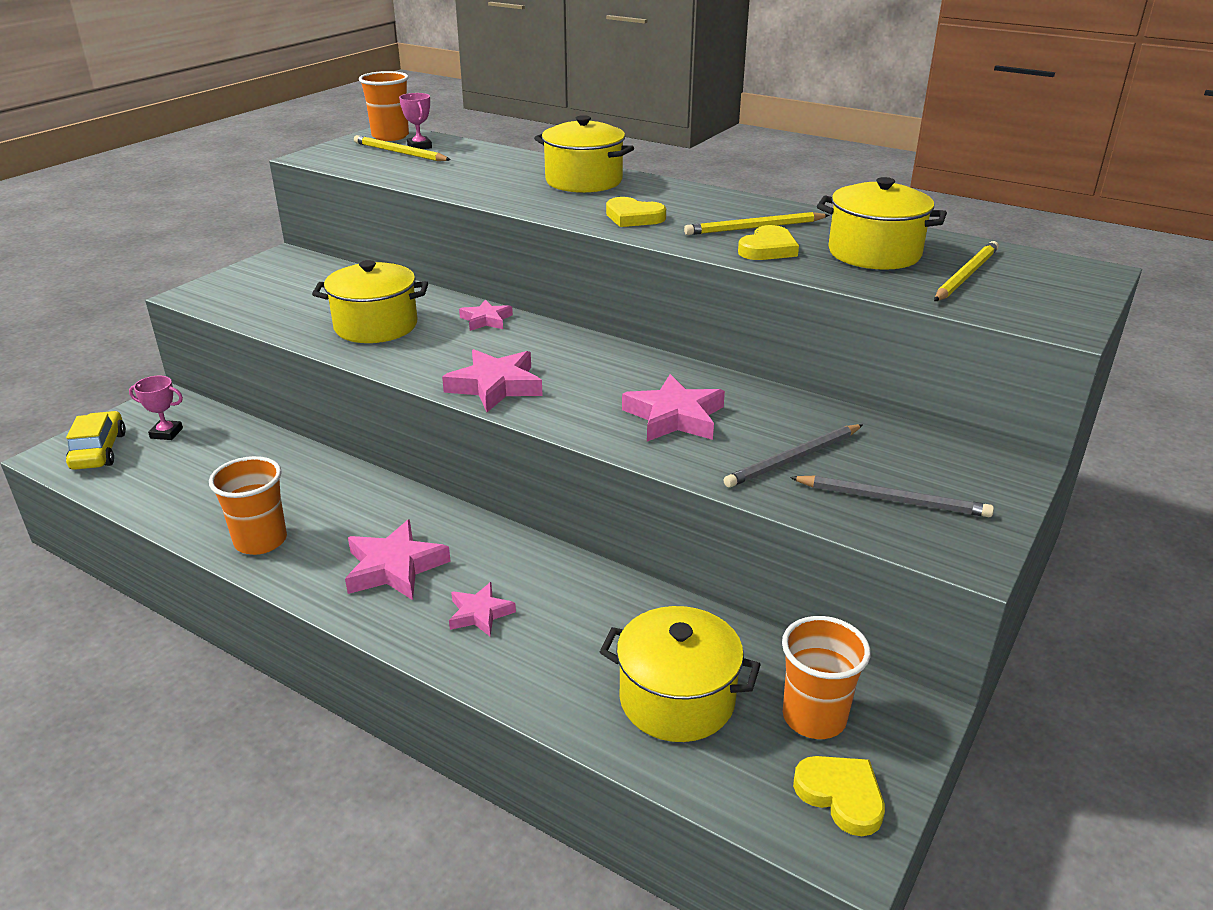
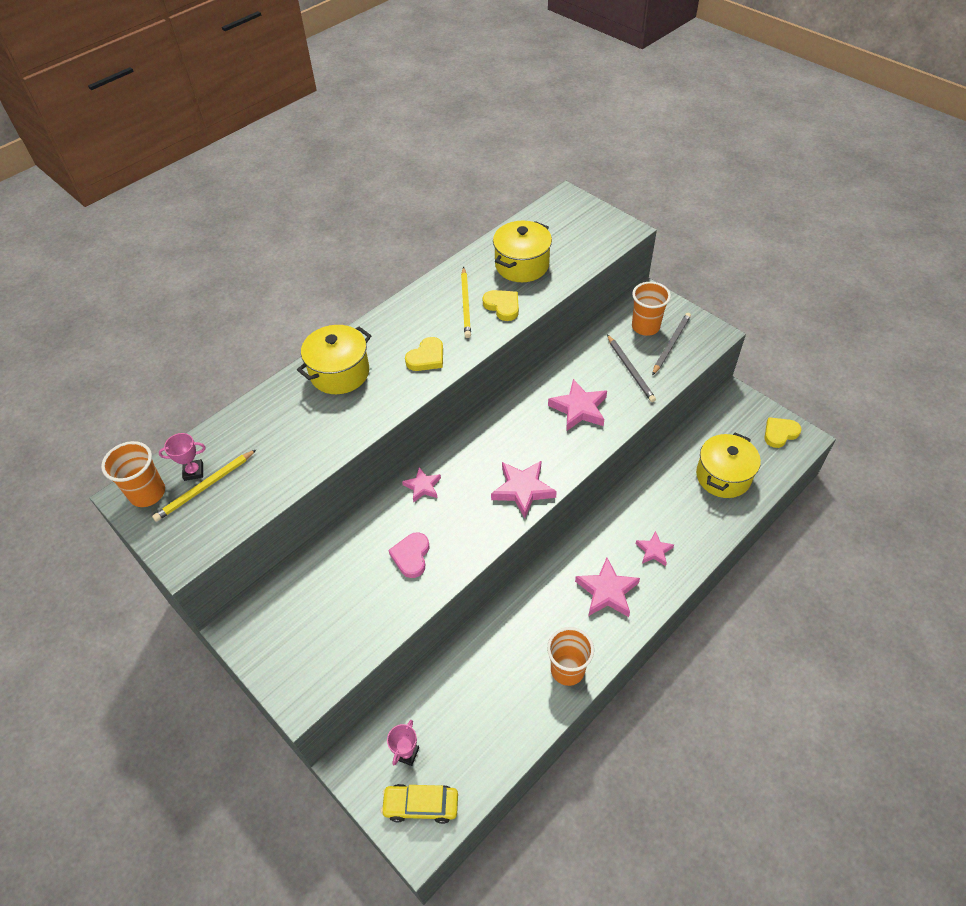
camera: 75 degrees left, 20 degrees up
yellow pot [312,260,428,343] -> pink heart [388,532,429,578]
orange cup [782,616,871,739] -> orange cup moved to [632,282,671,336]
yellow pencil [934,241,999,301] -> none

